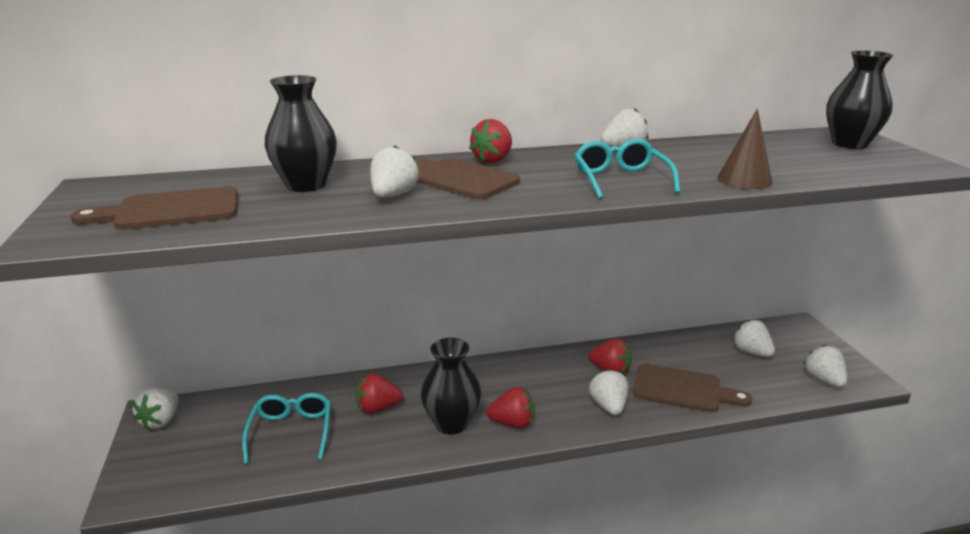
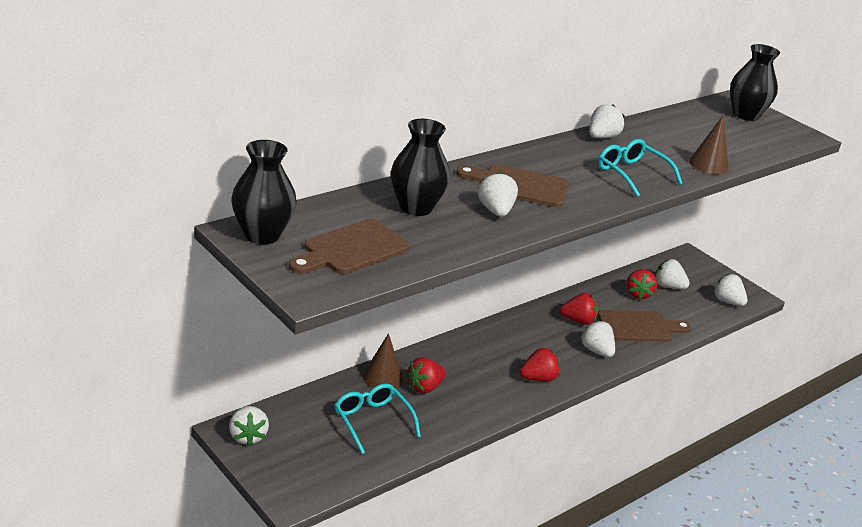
camera: 30 degrees left, 5 degrees up
black vase [421,338,481,435] -> black vase moved to [231,140,296,244]
red strawberry [469,119,512,163] -> red strawberry moved to [626,269,657,300]
none -> brown cone [363,333,403,388]

